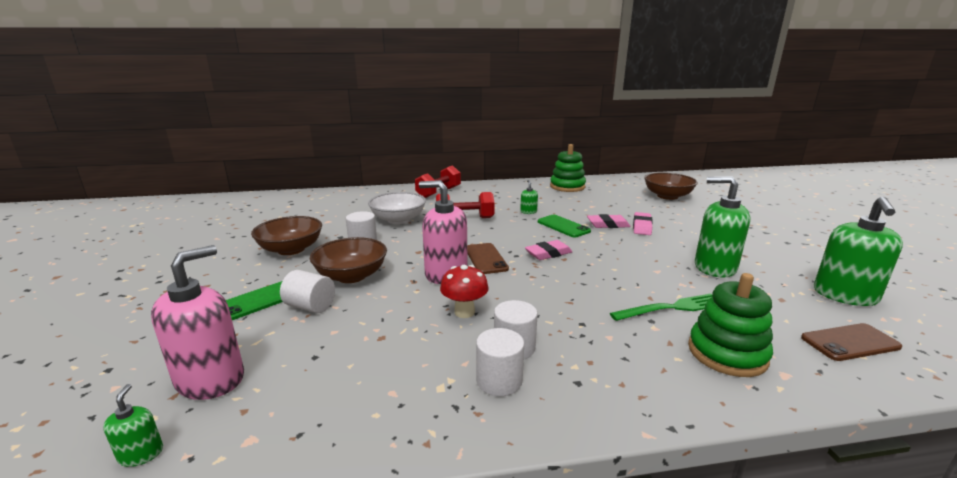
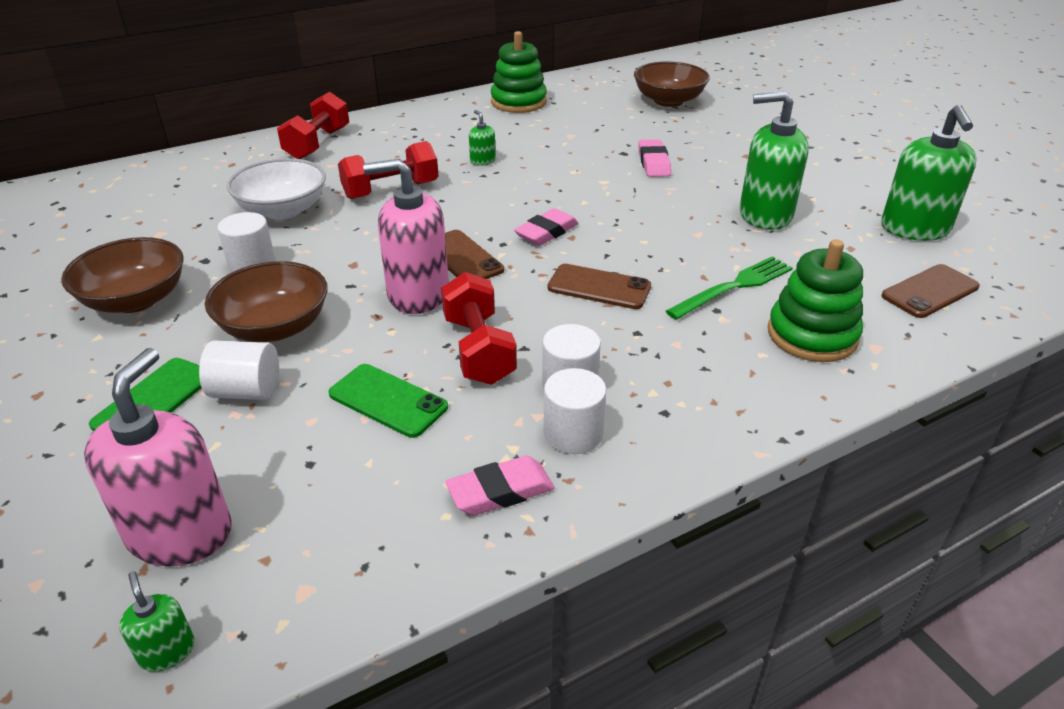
camera: 20 degrees left, 15 degrees up
red mushroom [440,265,489,318] -> red dumbbell [441,272,517,385]
green phone [538,215,591,238] -> green phone moved to [328,364,448,438]
pink eraser [587,214,631,228] -> pink eraser moved to [445,456,555,516]
none -> brown phone [548,264,651,309]

